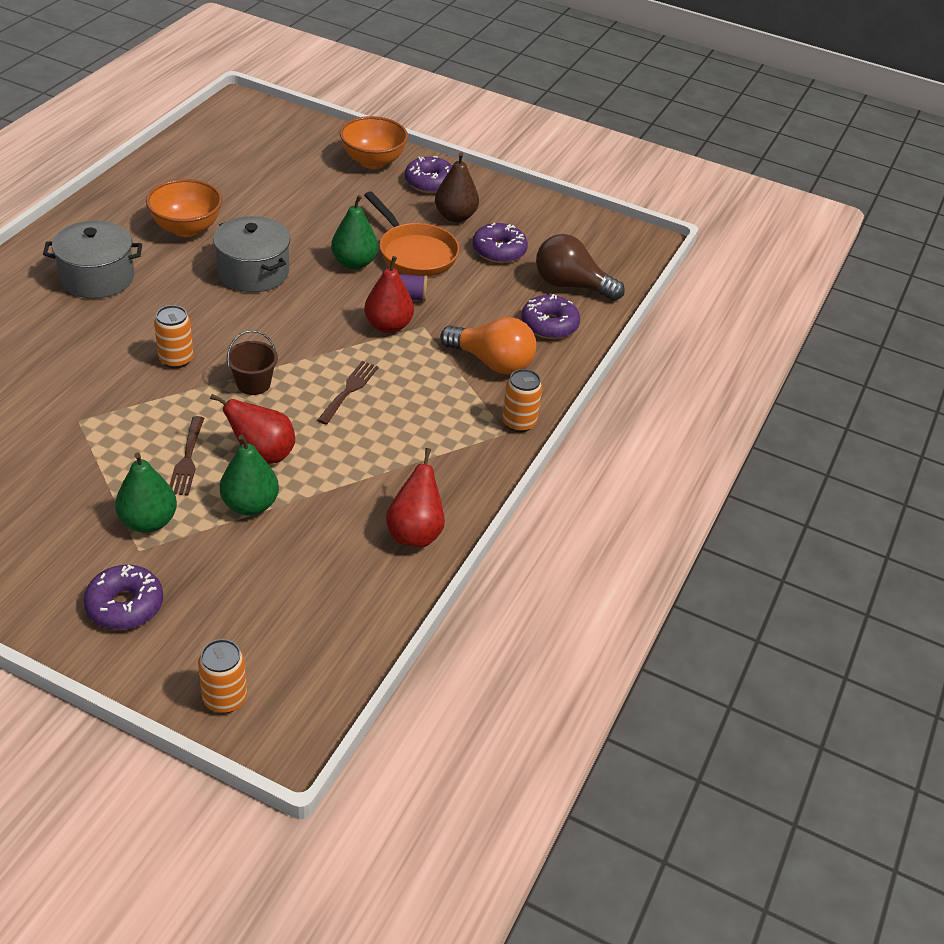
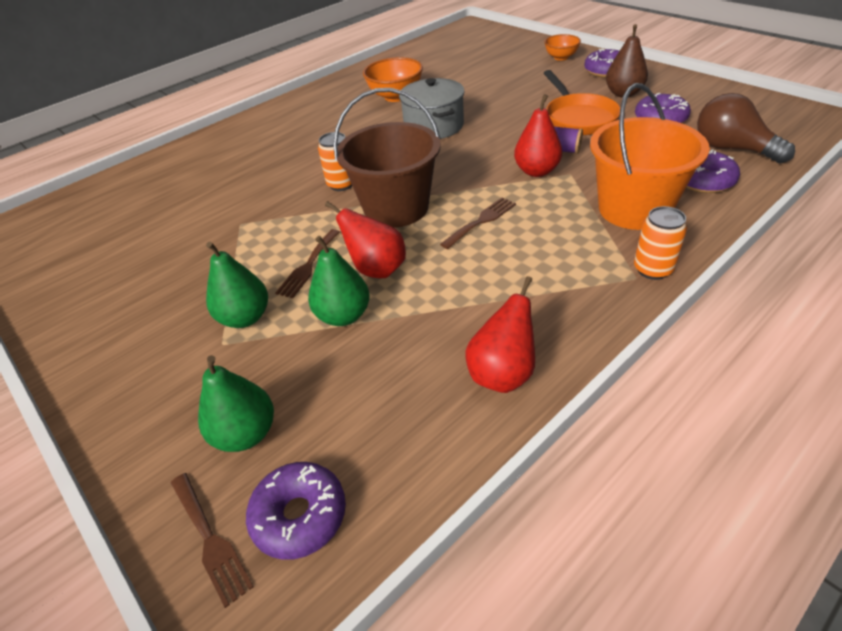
camera: 30 degrees right, 0 degrees up
grey pot [43,220,142,299] -> none
purple donut [84,565,163,630] -> purple donut moved to [246,462,346,560]
orange can [198,639,247,713] -> brown fork [171,473,254,608]
brown bucket [226,330,278,395] -> brown bucket [333,88,441,228], size x2.09
green pear [331,195,378,269] -> green pear moved to [198,355,274,452]
orange bowl [340,116,408,169] -> orange bowl [544,34,581,61], size x0.63
orange light bulb [440,317,536,374] -> orange bucket [590,83,710,230]

